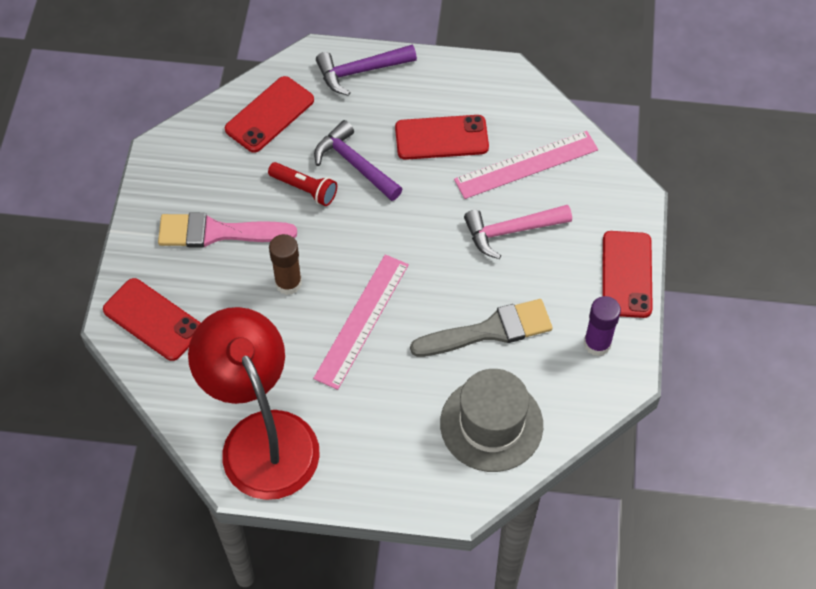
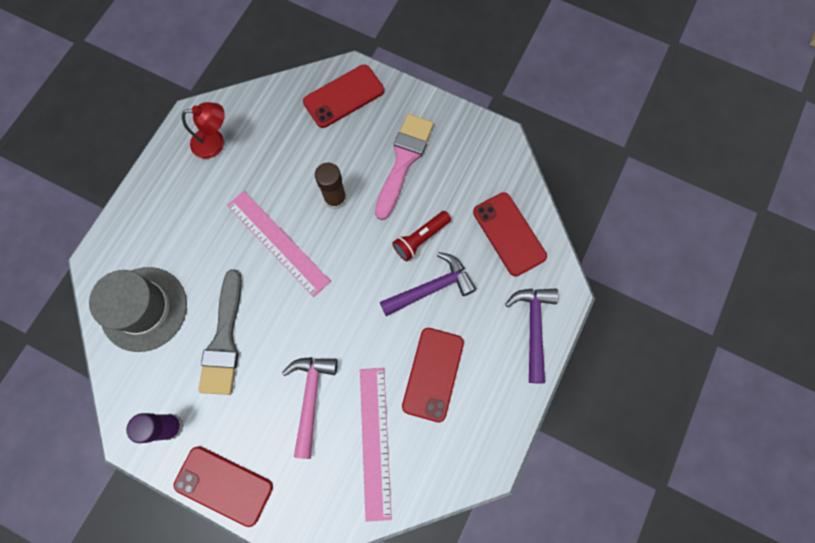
camera: 110 degrees right, 15 degrees up
red lamp [188,307,320,500] -> red lamp [182,102,225,159], size x0.46

